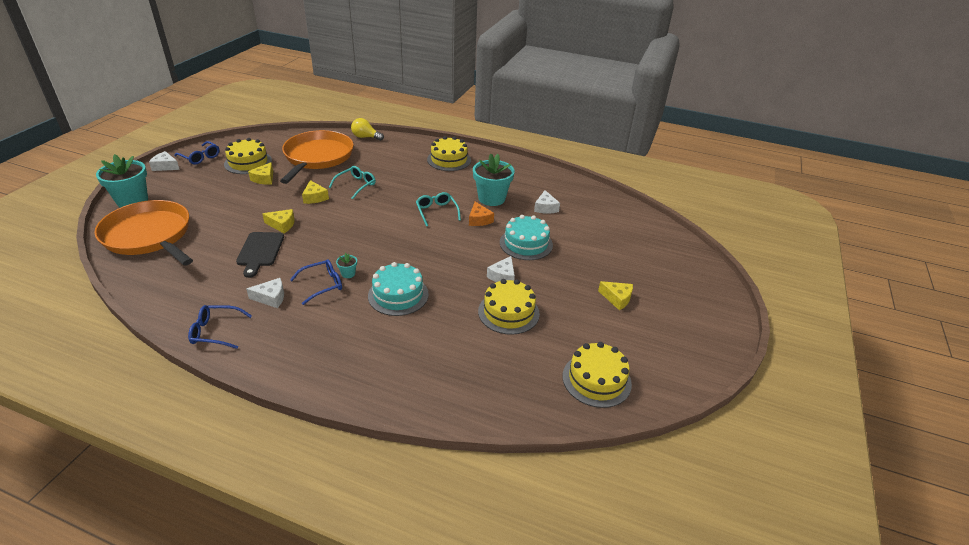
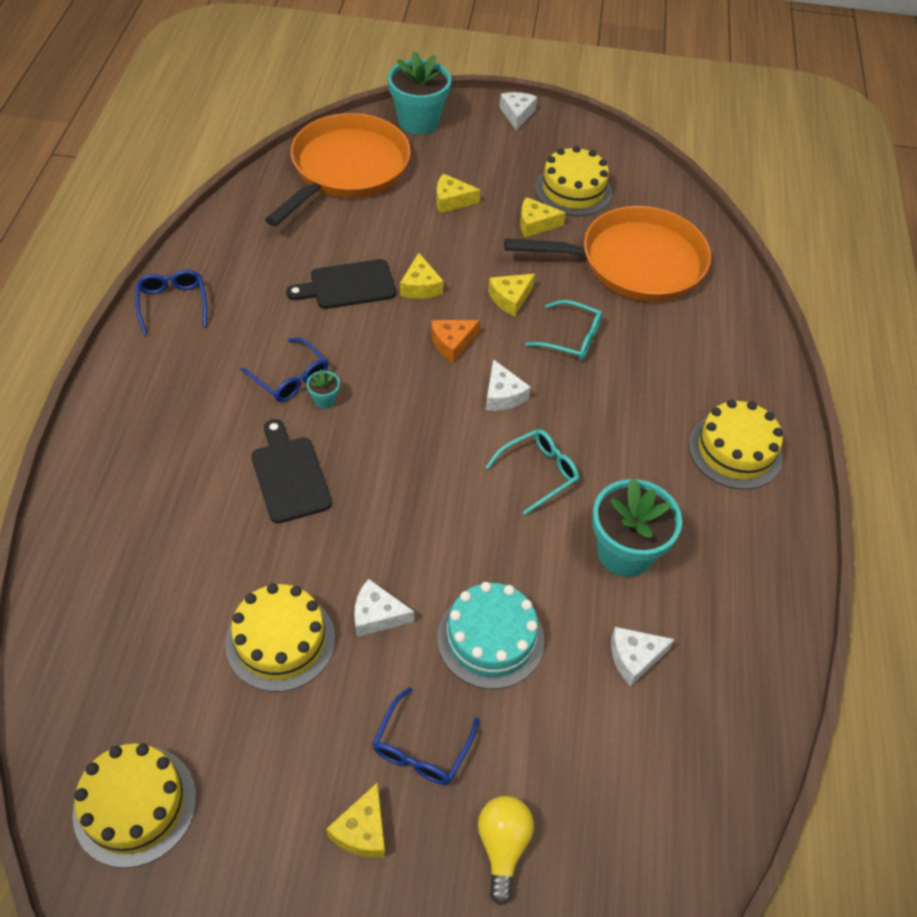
camera: 75 degrees right, 15 degrees up
blue glasses [174,141,220,165] -> blue glasses moved to [372,687,479,785]
white cheese [246,278,284,308] -> white cheese moved to [486,359,531,411]
yellow light bulb [351,118,384,141] -> yellow light bulb moved to [478,796,534,905]
turquoise cake [368,262,429,316] -> black cutting board [251,419,332,523]
orange cheese [469,202,494,226] -> orange cheese moved to [431,320,480,363]
none -> yellow cheese [436,174,480,213]

